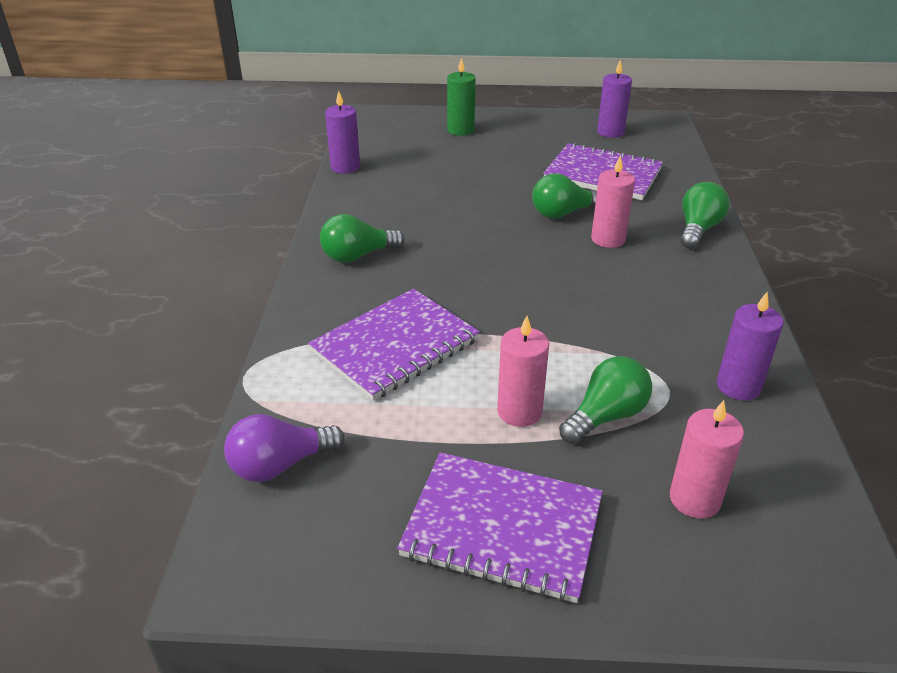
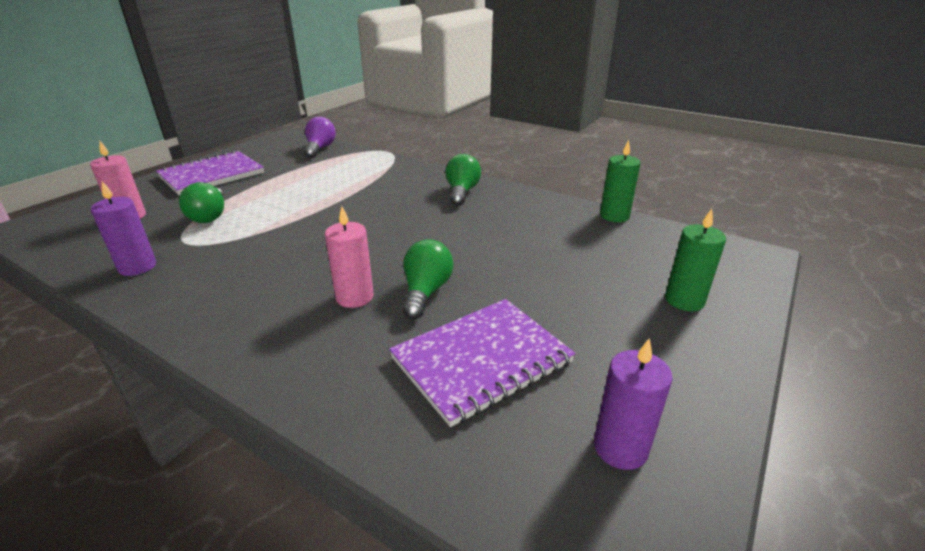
camera: 120 degrees right, 5 degrees down
purple notebook [308,289,480,401] -> none
purple candle [325,91,360,174] -> green candle [600,140,641,222]
pink candle [497,316,549,427] -> none
green light bulb [680,182,730,249] -> none

